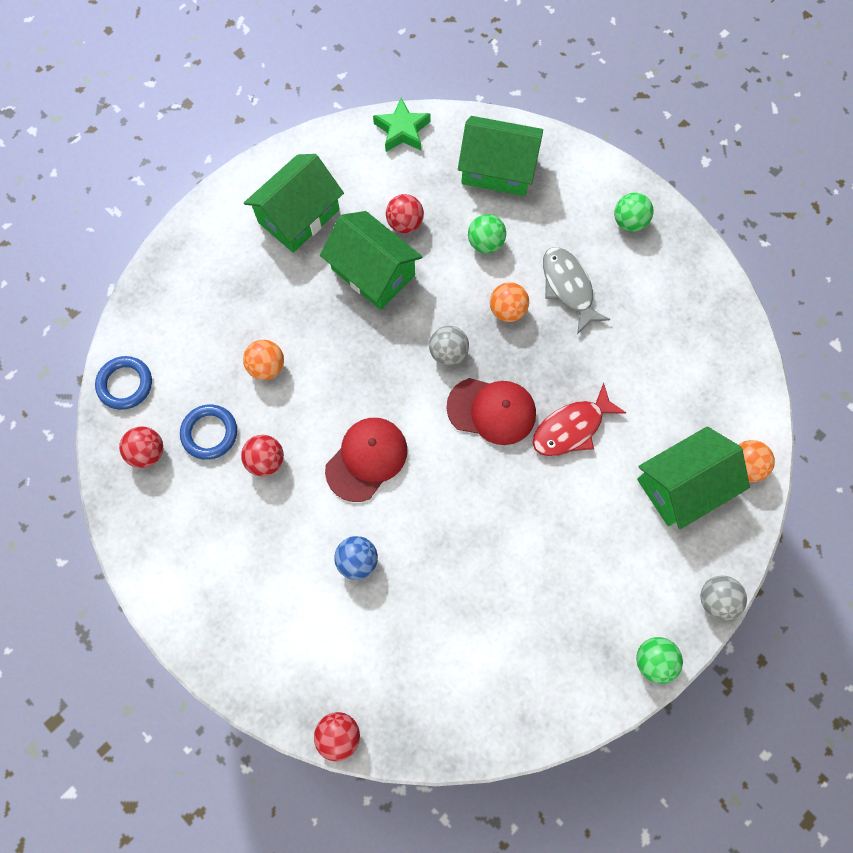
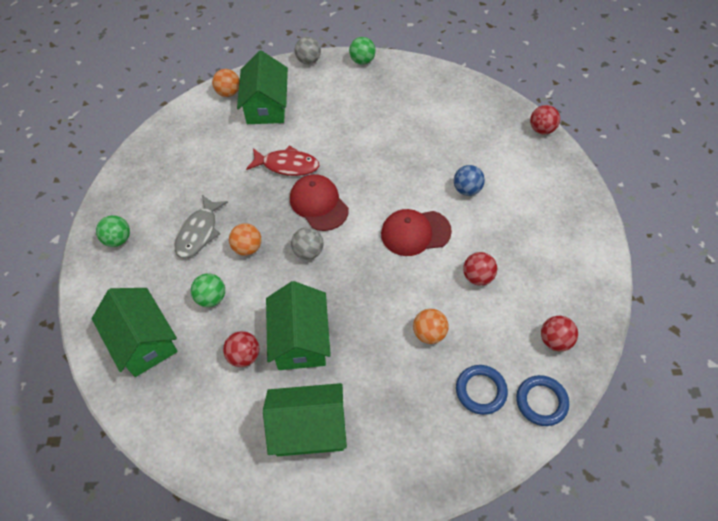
camera: 135 degrees left, 15 degrees down
blue ring [180,405,237,460] -> blue ring moved to [456,365,508,415]
green star [373,98,431,152] -> none
green house [637,426,750,529] -> green house turned 75 degrees clockwise [237,50,288,124]

